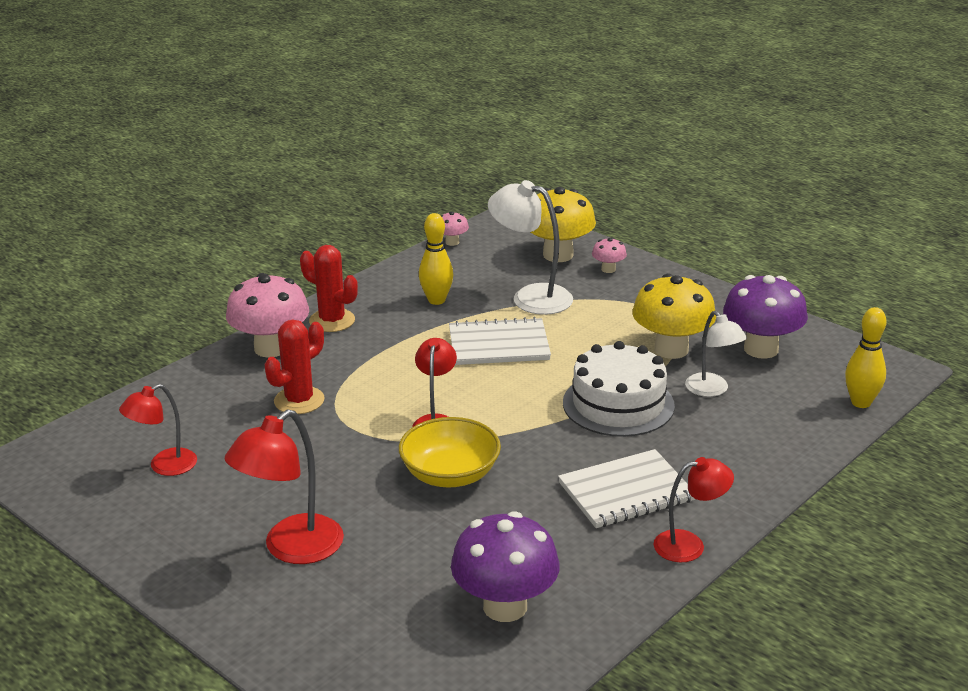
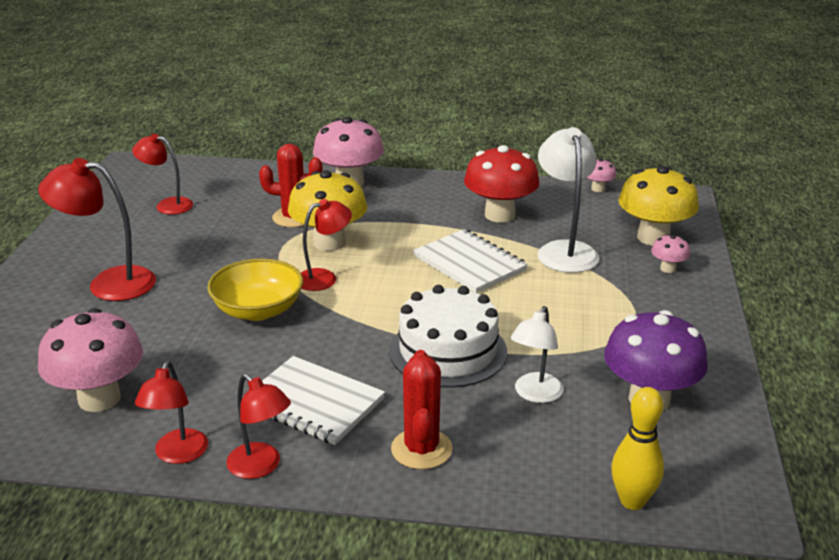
camera: 55 degrees right, 0 degrees up
red cactus [300,245,358,332] -> red cactus moved to [391,350,453,470]
yellow bowling pin [419,213,453,305] -> red mushroom [464,145,540,222]
purple mushroom [451,511,560,622] -> pink mushroom [38,308,143,412]
yellow mushroom [632,274,716,359] -> yellow mushroom moved to [288,170,367,251]
none -> red lamp [135,361,208,464]

